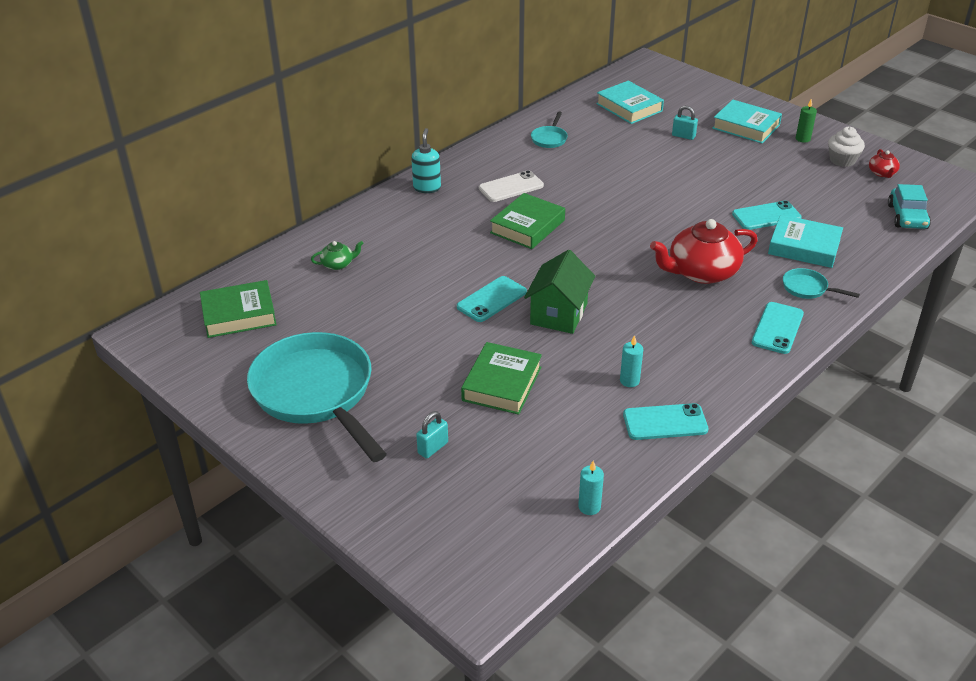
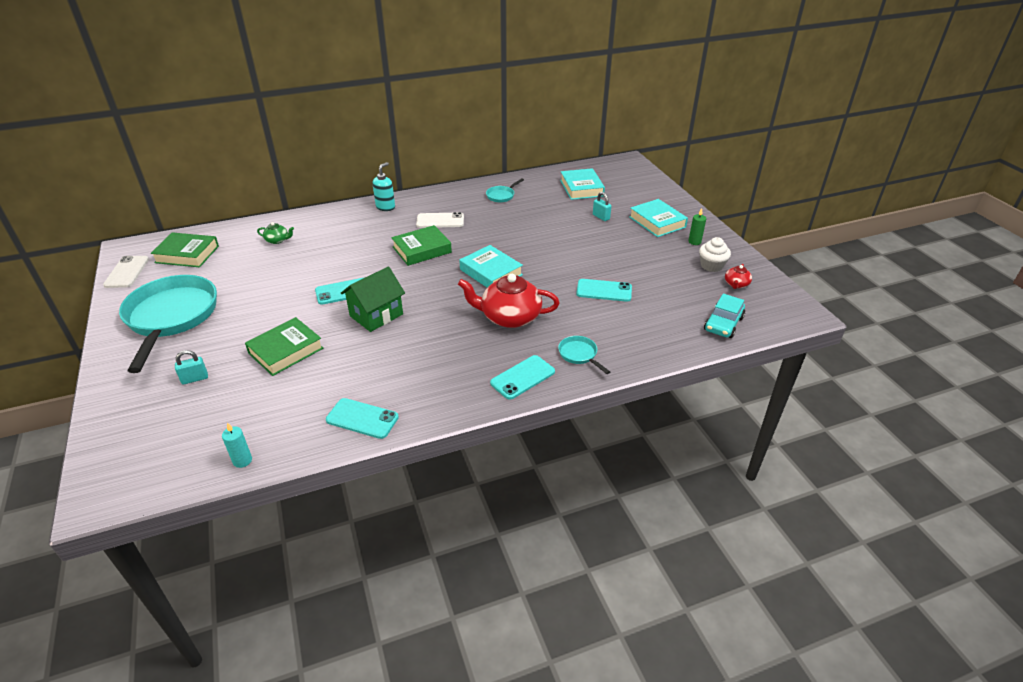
camera: 25 degrees right, 0 degrees up
turquoise candle [620,335,643,387] -> none
turquoise book [768,215,843,268] -> turquoise book moved to [459,245,523,288]
none -> white phone [103,256,149,288]

